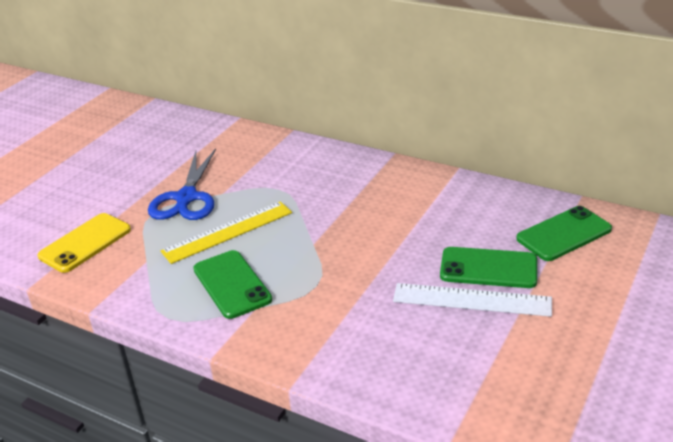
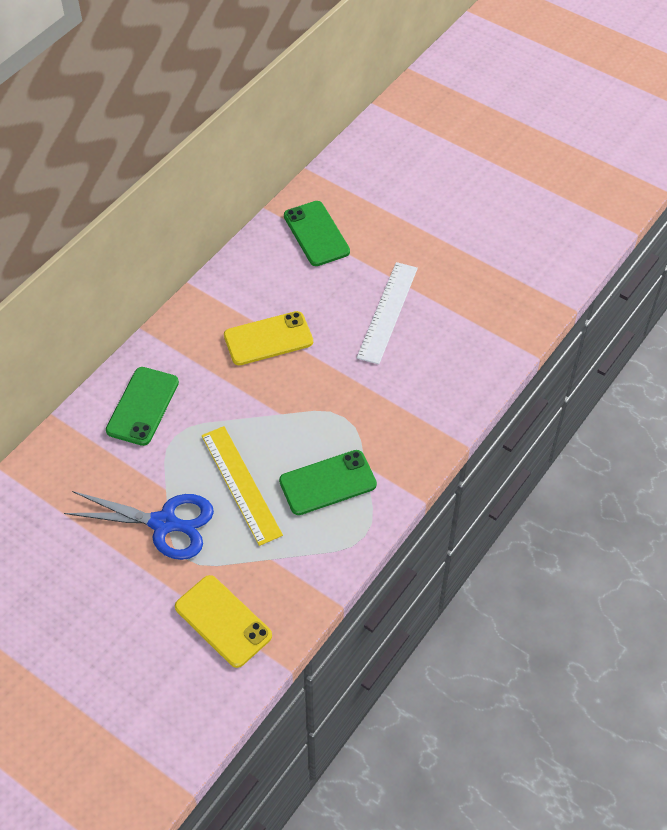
camera: 85 degrees left, 20 degrees up
green phone [440,247,537,288] -> green phone moved to [106,367,179,446]
none -> yellow phone [224,311,313,365]

